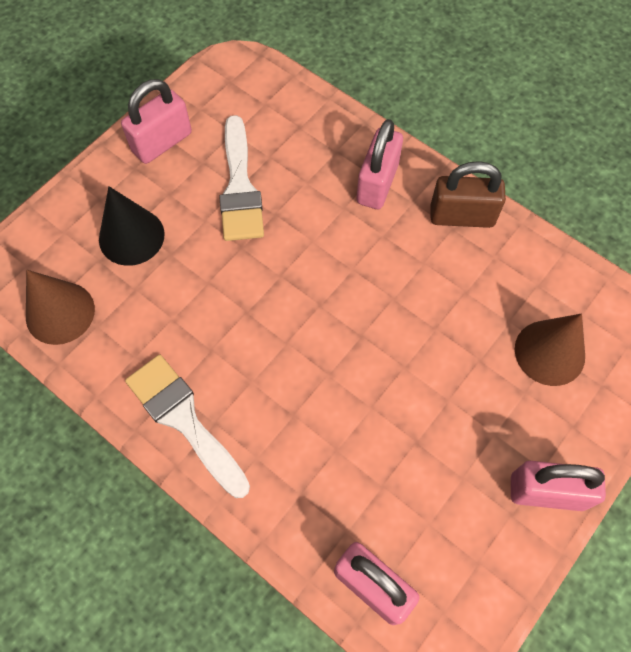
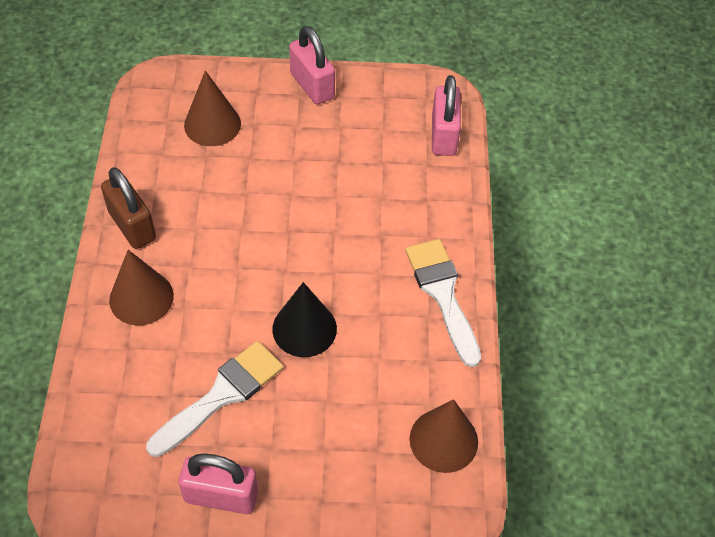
camera: 130 degrees left, 10 degrees down
black cone [99,186,165,266] -> black cone moved to [272,282,337,357]
white brush [125,355,250,498] -> white brush turned 150 degrees clockwise [405,239,481,367]
pink padlock [356,119,403,209] -> brown cone [109,250,174,326]

